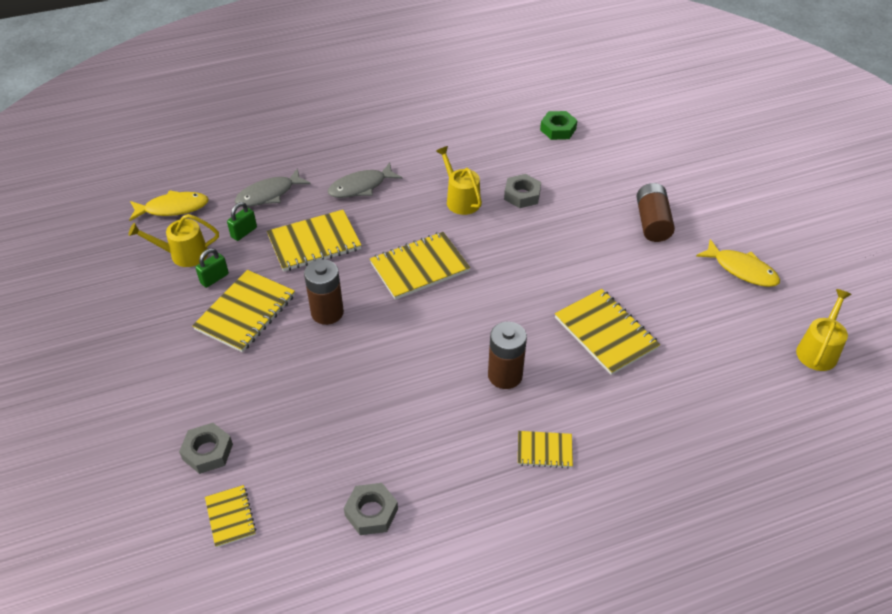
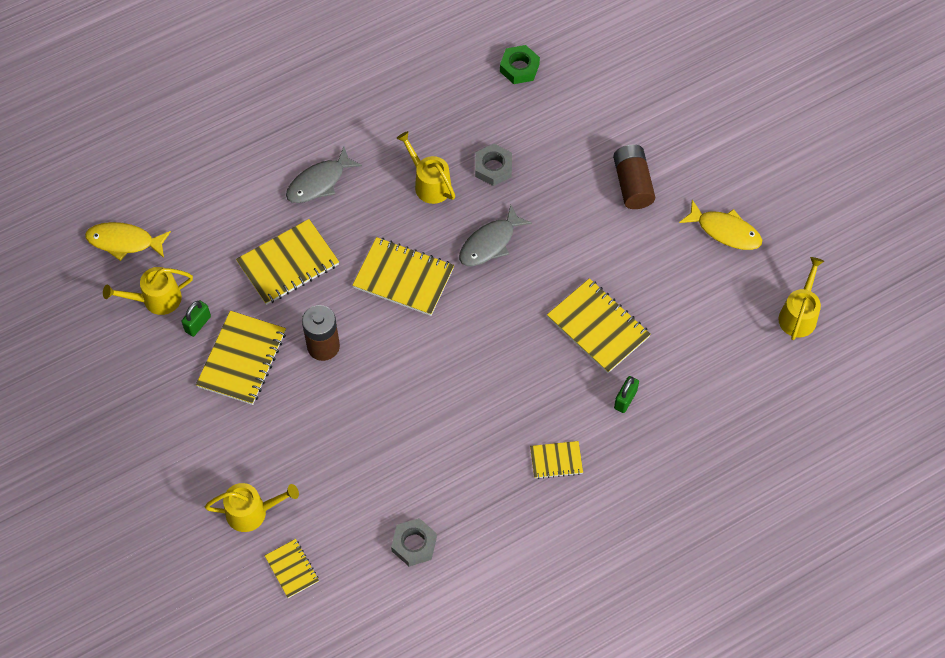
camera: 10 degrees left, 15 degrees up
yellow fish [129,190,209,221] -> yellow fish turned 150 degrees counterclockwise [85,222,171,261]
grey nut [179,423,233,474] -> yellow watering can [205,483,299,532]
green padlock [227,202,257,241] -> green padlock moved to [614,376,639,413]
grey fish [235,168,311,207] -> grey fish moved to [459,205,532,266]
yellow notebook [370,232,470,300] -> yellow notebook turned 60 degrees clockwise [352,237,454,316]
brown battery [488,322,527,389] -> none

